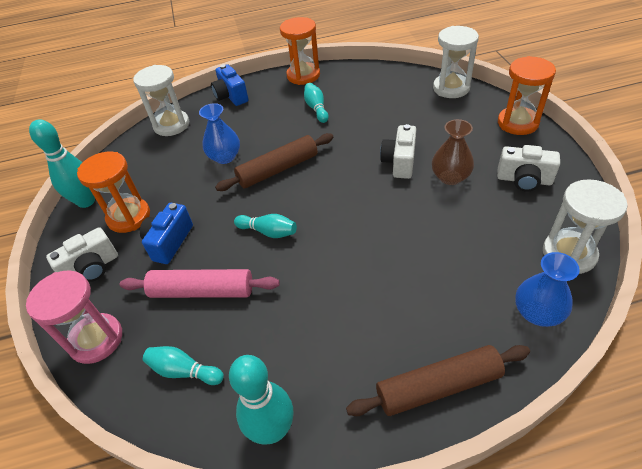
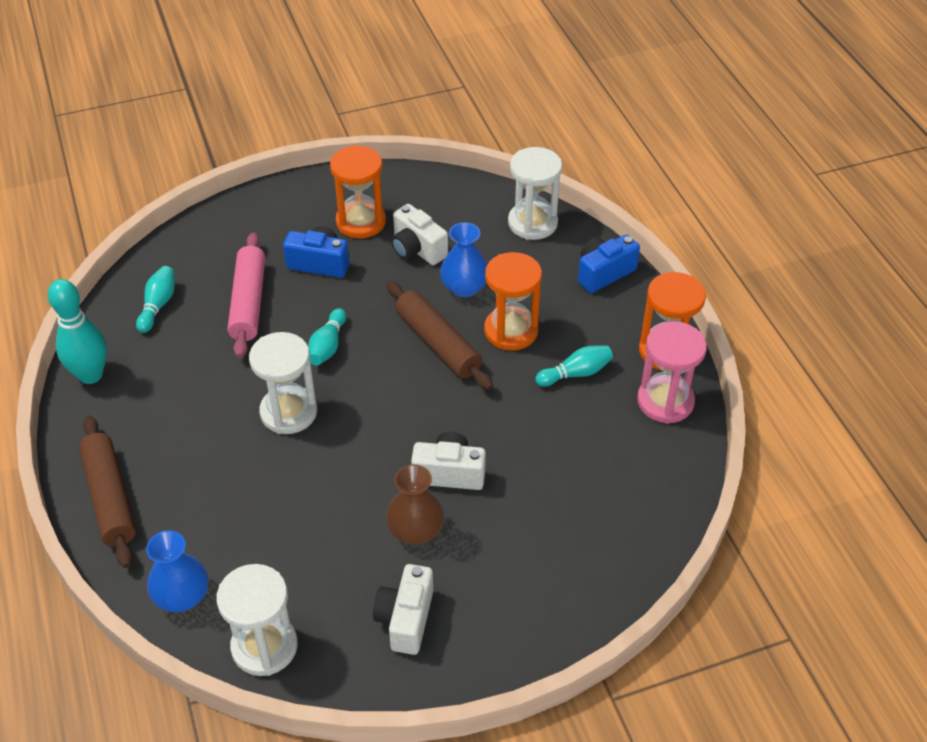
camera: 80 degrees right, 0 degrees up
pink hourglass [26,270,122,364] -> pink hourglass moved to [637,321,707,424]
turquoise bowling pin [29,119,95,208] -> none
white camera [46,227,118,282] -> white camera moved to [391,204,448,265]
white hourglass [433,26,479,98] -> white hourglass moved to [249,332,317,434]
orange hourglass [498,56,556,135] -> orange hourglass moved to [484,252,542,351]

